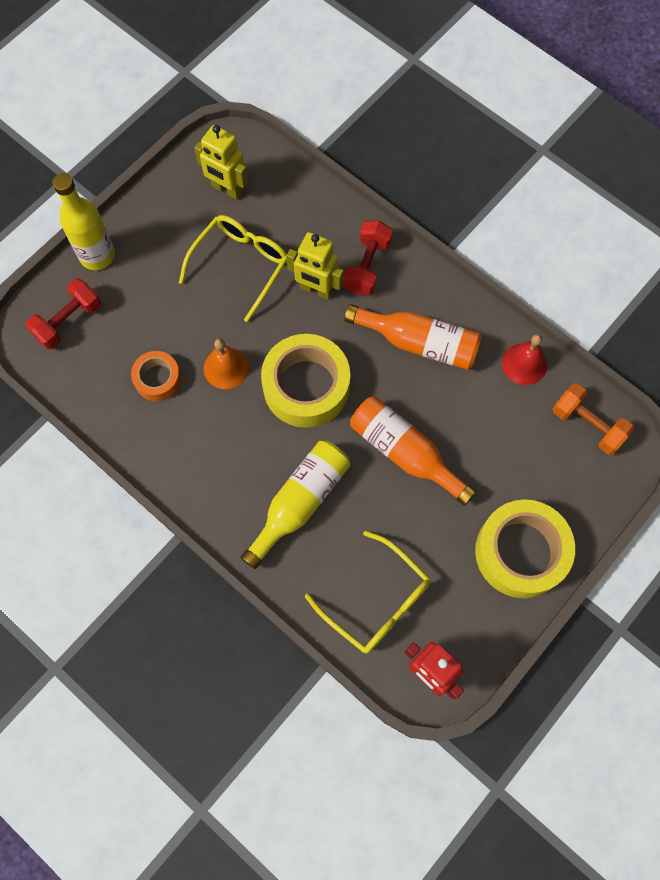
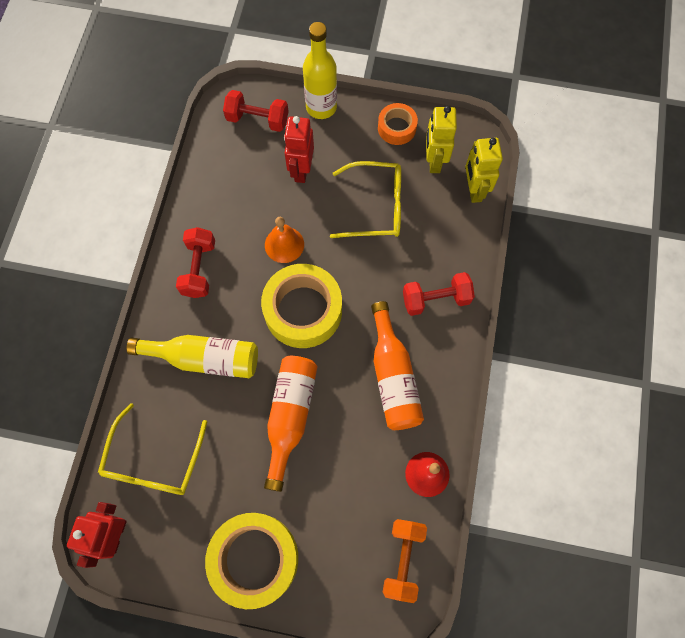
camera: 60 degrees right, 0 degrees up
orange tape [131,351,181,401] -> orange tape moved to [378,103,418,145]
yellow robot [286,232,344,300] -> yellow robot moved to [465,138,503,203]
none -> red dumbbell [176,227,215,298]
none -> red robot [284,116,314,183]

